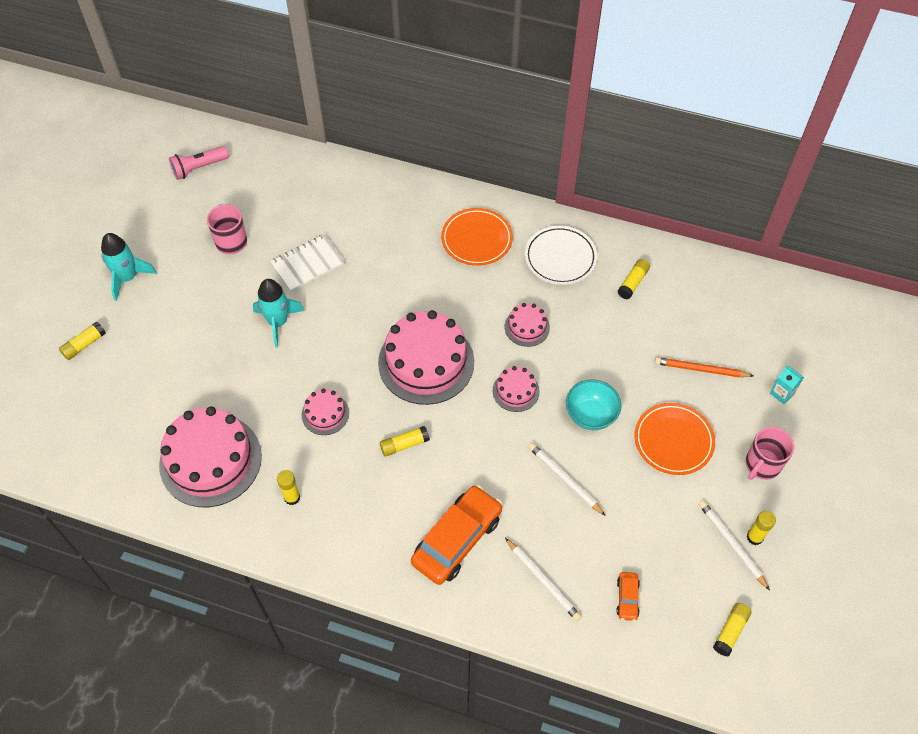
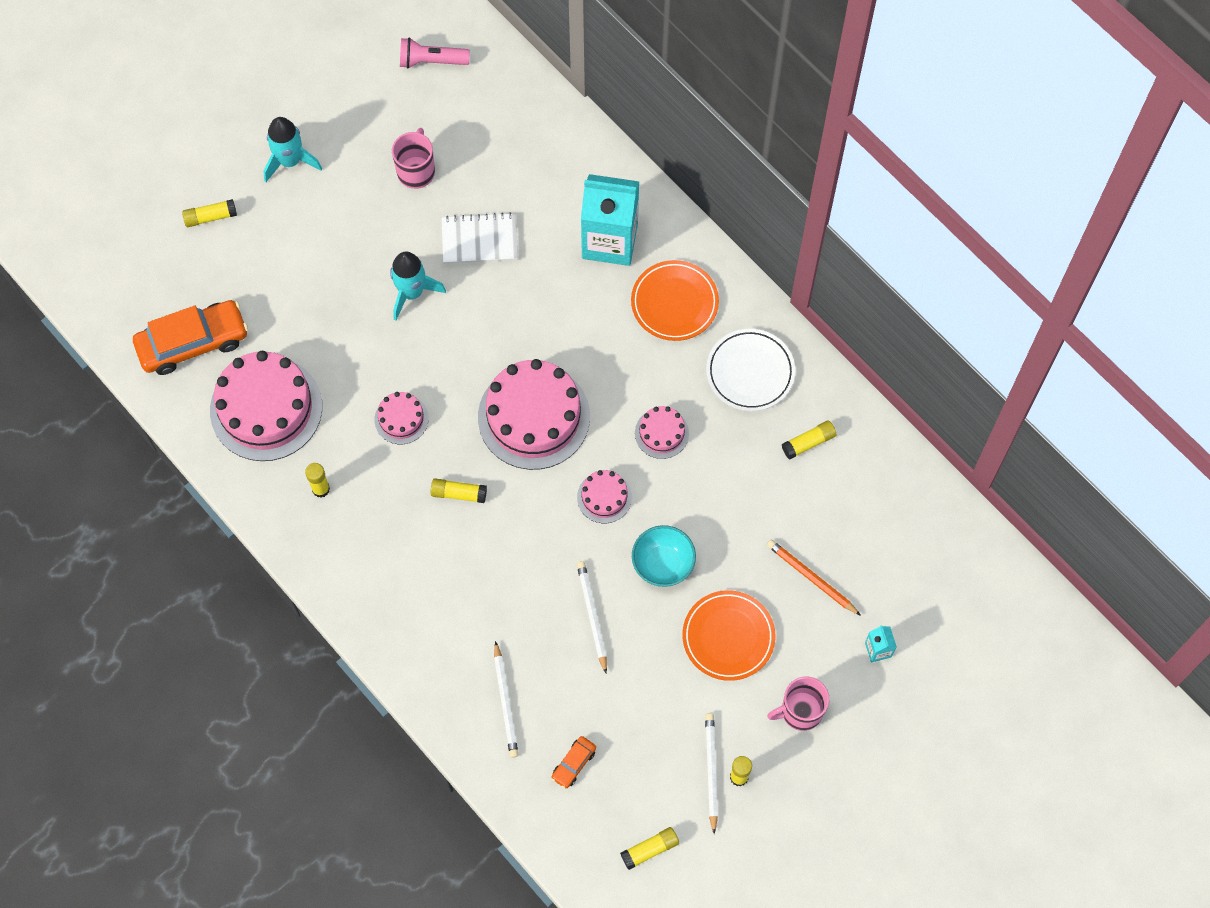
camera: 30 degrees right, 10 degrees up
orange car [411,485,502,585] -> orange car moved to [133,300,248,375]
none -> turquoise carton [581,174,639,266]

